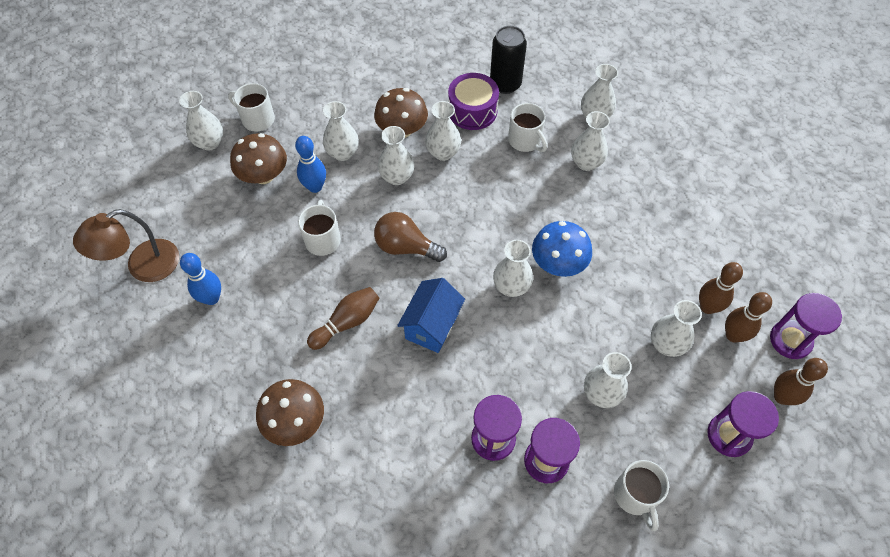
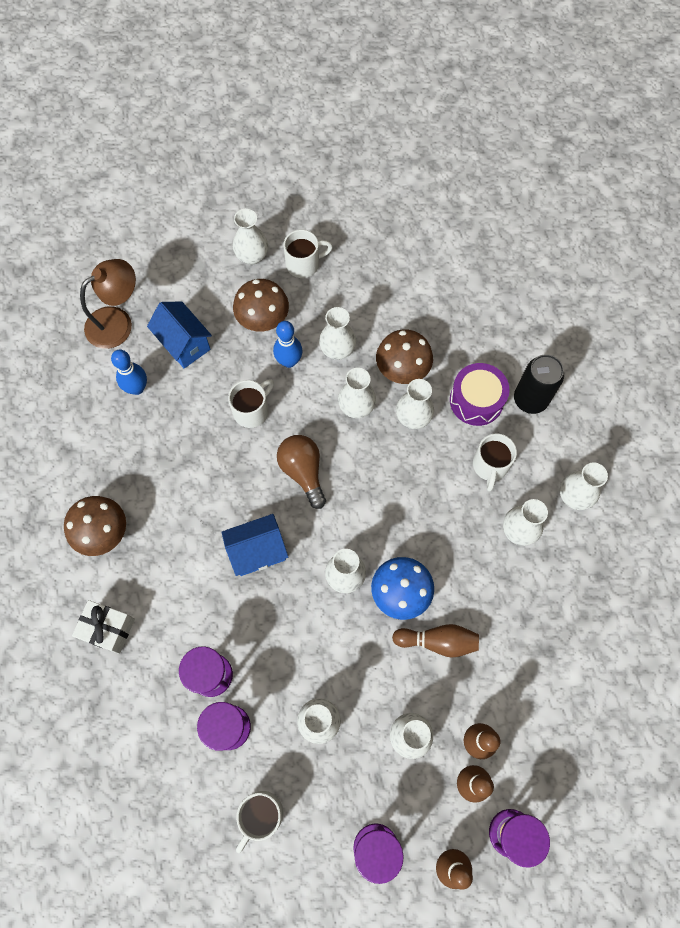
camera: 45 degrees right, 10 degrees up
brown lamp [73,209,179,282] -> brown lamp turned 135 degrees clockwise [80,259,136,349]
white mug [228,83,275,132] -> white mug turned 90 degrees clockwise [283,229,333,278]
brown bowling pin [307,287,379,350] -> brown bowling pin moved to [392,624,479,658]
none -> white gift [72,600,135,654]
none -> blue house [147,301,212,369]

